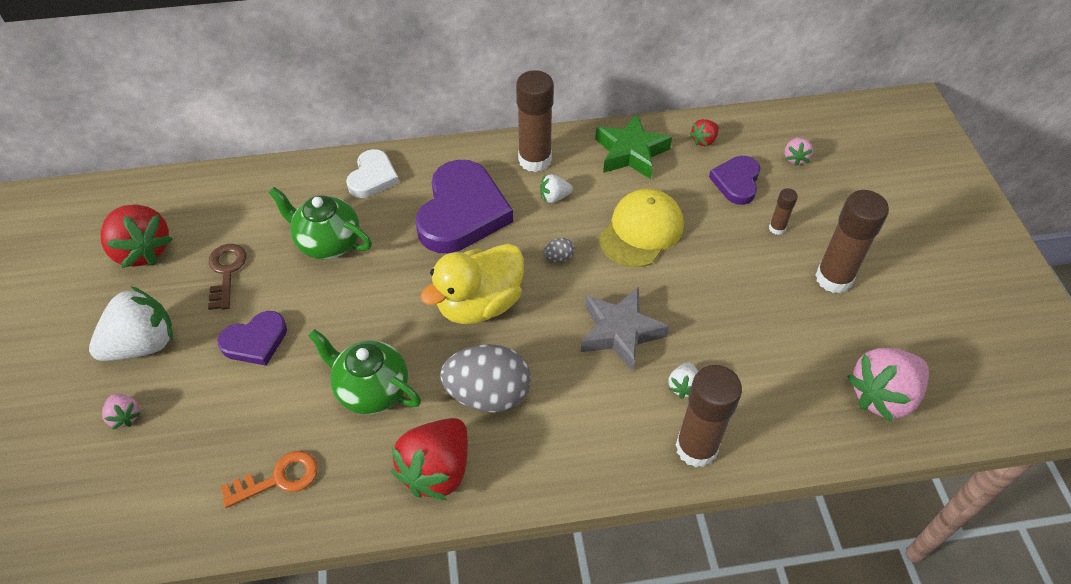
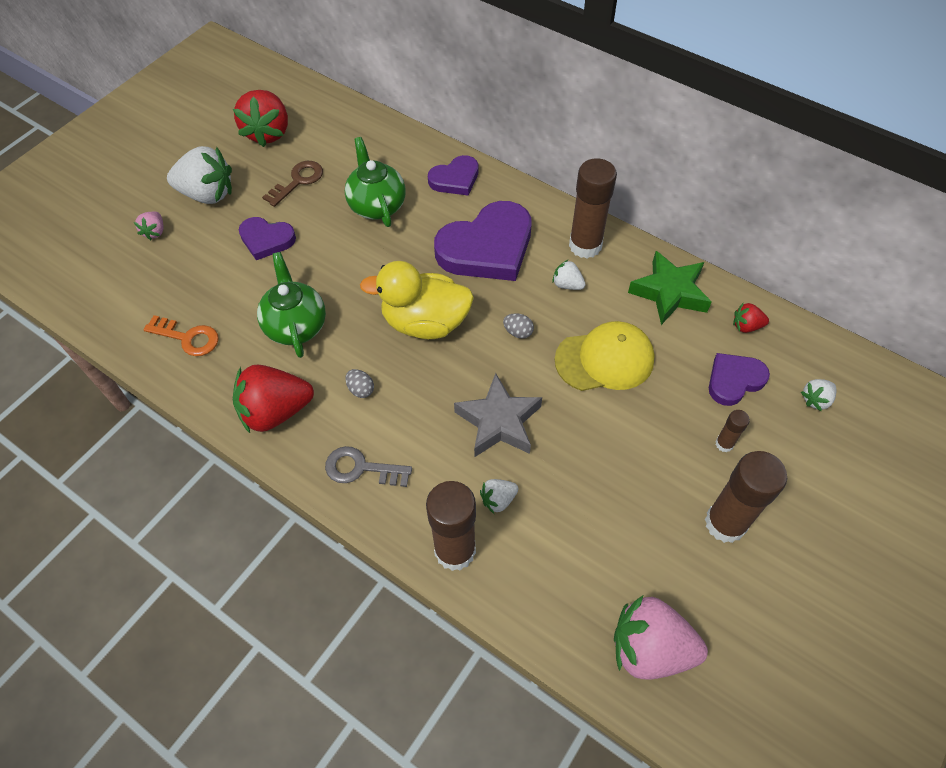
camera: 45 degrees right, 5 degrees up
white heart [346,149,399,198] -> purple heart [428,155,479,196]
grey egg [440,344,531,413] -> grey egg [345,369,374,398], size x0.40
pink strawberry [785,137,813,166] -> white strawberry [801,379,837,411]
none -> grey key [325,446,412,487]

